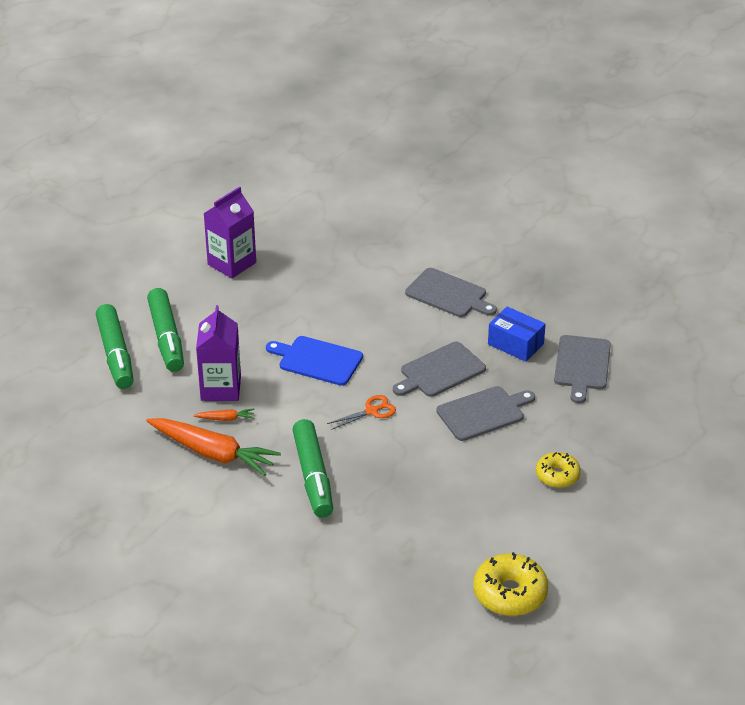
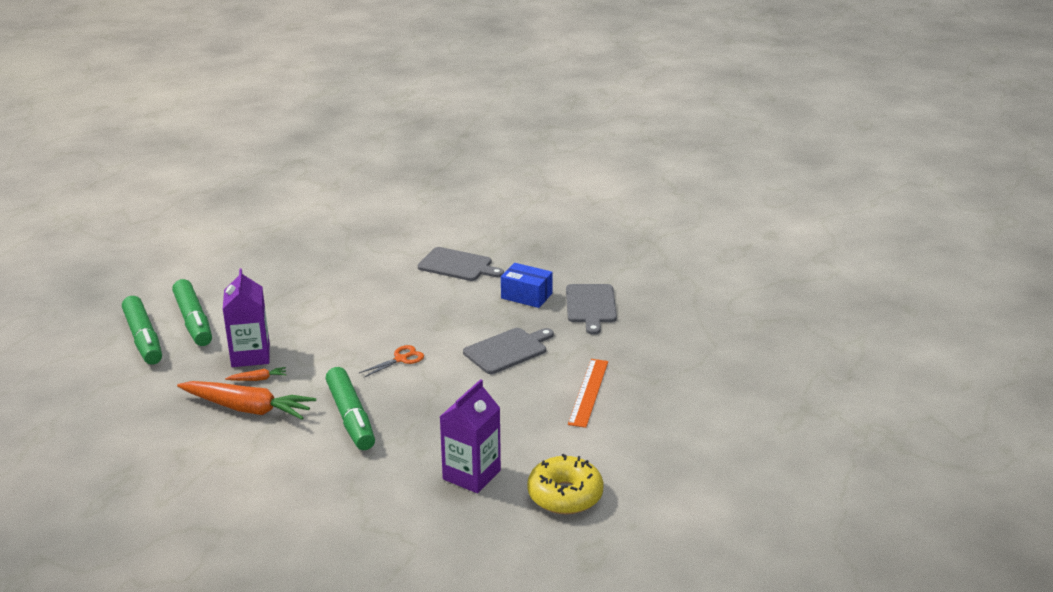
camera: 10 degrees left, 10 degrees down
purple carton [203,186,256,279] -> purple carton moved to [440,379,501,493]
blue cutting board [266,336,363,386] -> none
grey cutting board [393,342,486,397] -> none
yellow donut [536,452,581,488] -> orange ruler [568,359,608,428]

